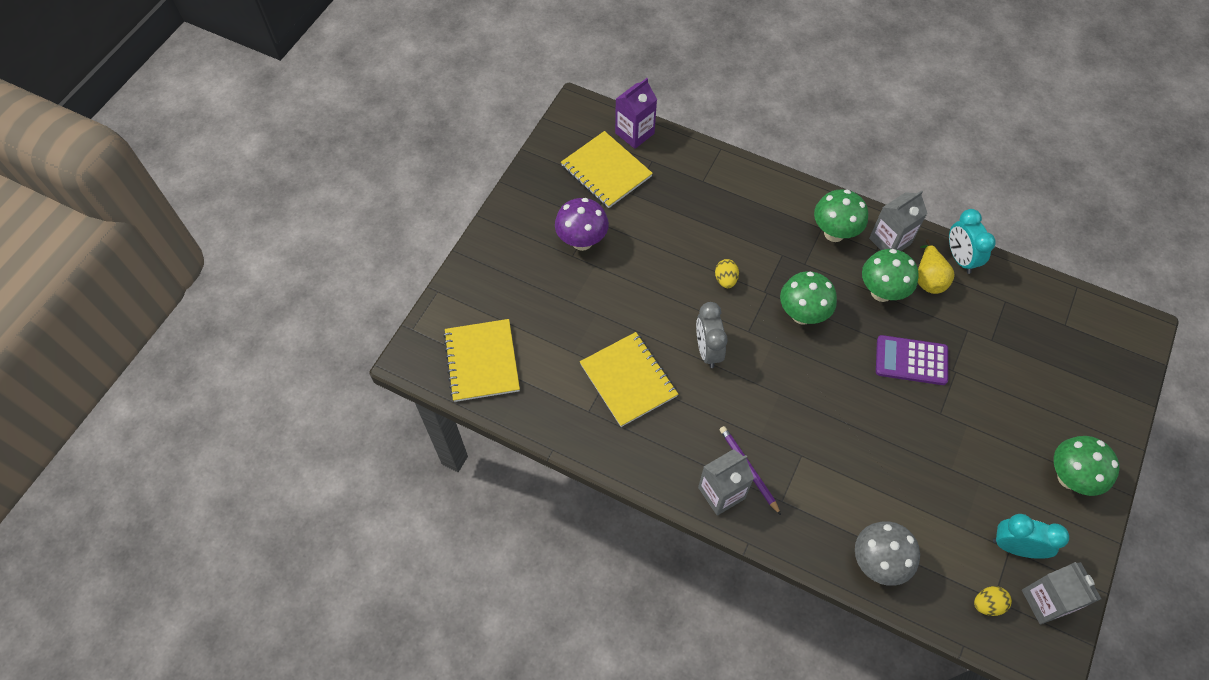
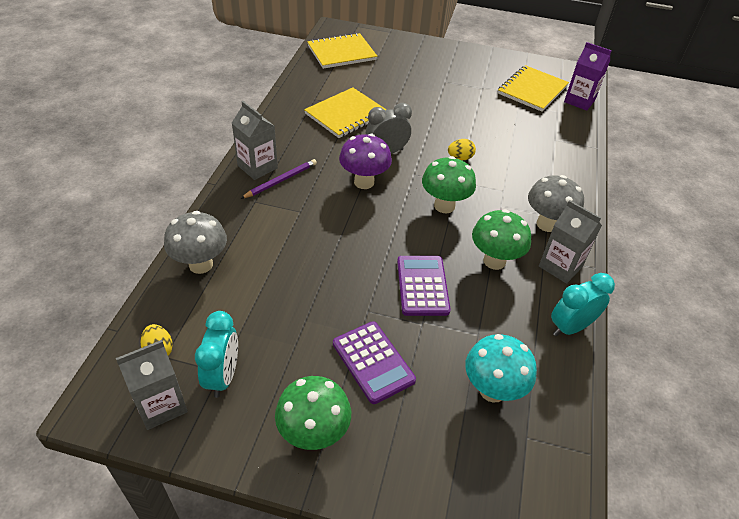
camera: 75 degrees right, 15 degrees down
purple mushroom [555,198,609,251] -> purple mushroom moved to [339,134,392,189]
green mushroom [814,190,868,242] -> grey mushroom [528,175,584,232]
yellow pear [918,240,955,294] -> none
none -> purple calculator [333,321,416,404]
none -> turquoise mushroom [465,334,537,403]

